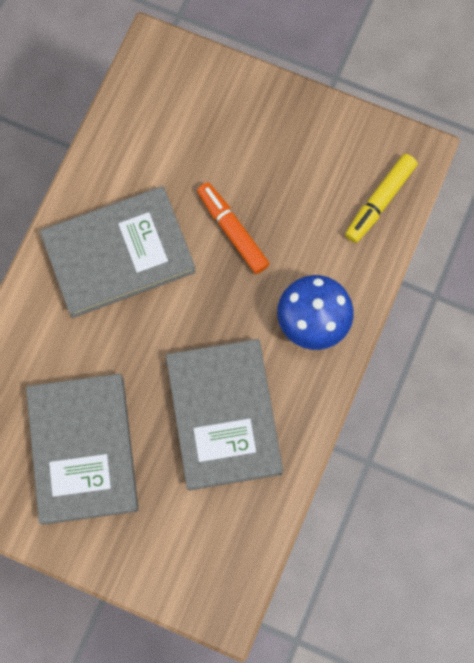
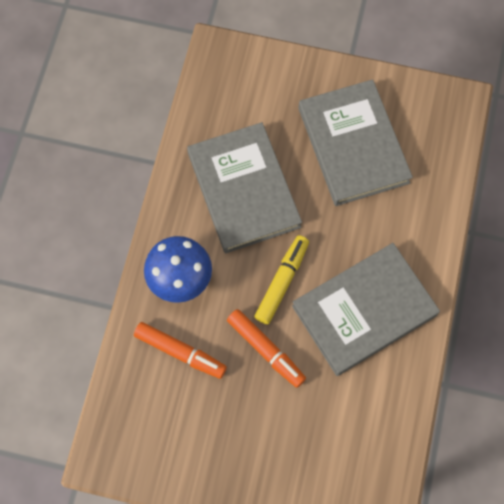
camera: 170 degrees right, 5 degrees down
yellow marker [345,154,417,243] -> yellow marker moved to [254,235,309,324]
none -> orange marker [134,322,227,379]

